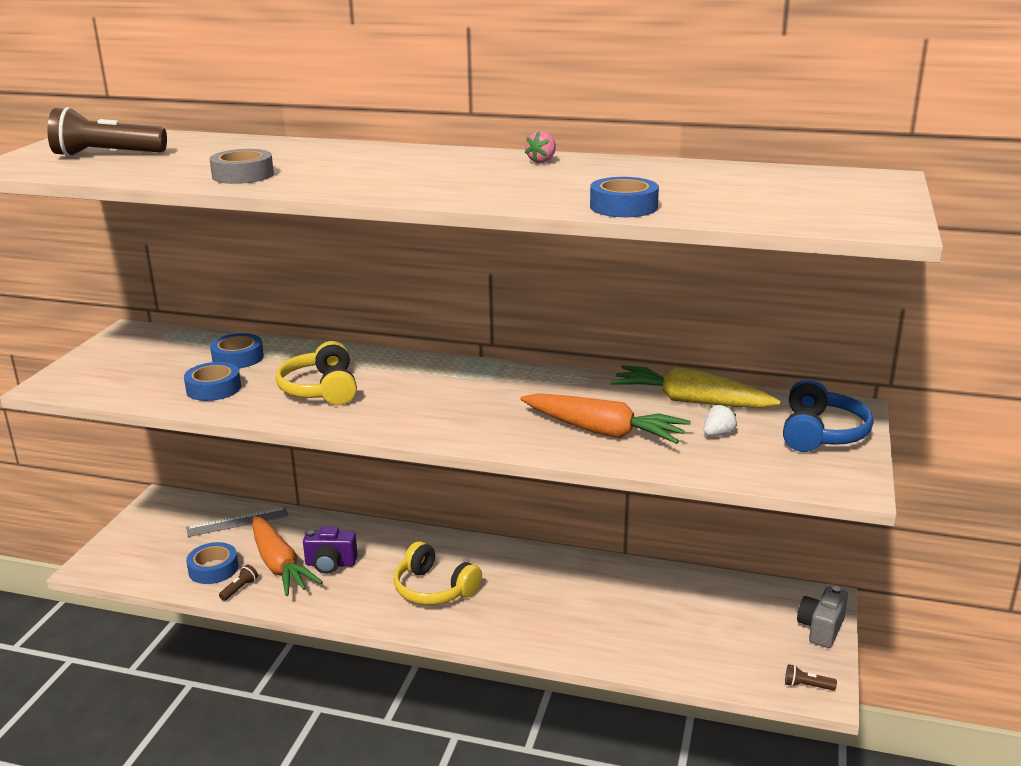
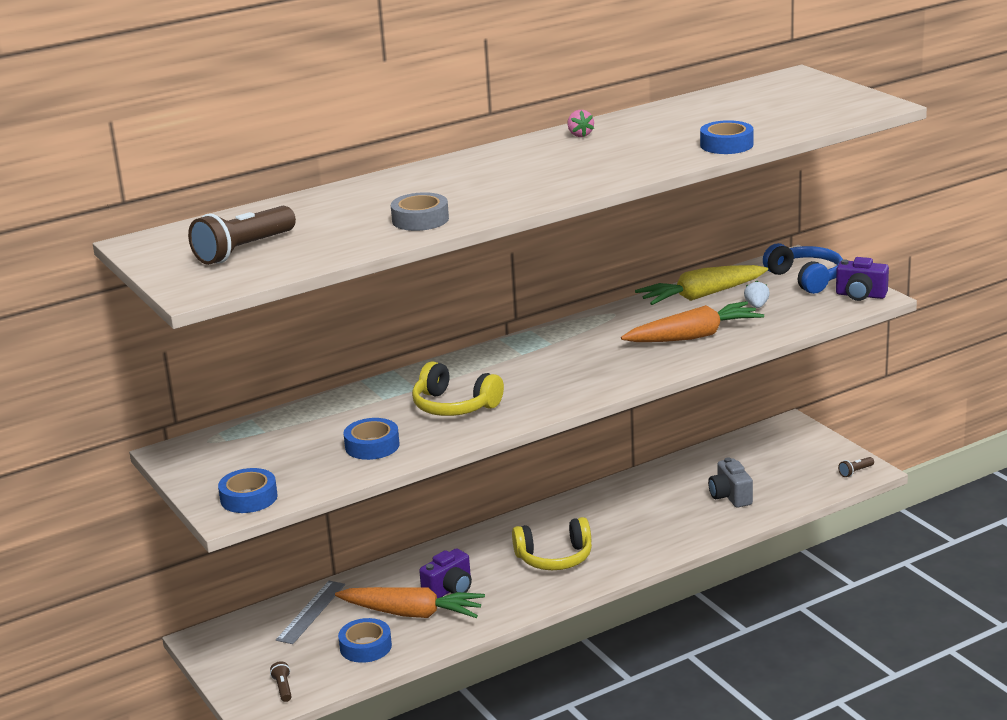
camera: 45 degrees left, 0 degrees up
blue tape [210,333,264,368] -> blue tape moved to [218,468,278,513]
brown flashlight [219,565,258,601] -> brown flashlight moved to [270,661,292,702]
grey camera [797,586,848,648] -> grey camera moved to [708,457,753,508]
none -> purple camera [836,257,889,301]

